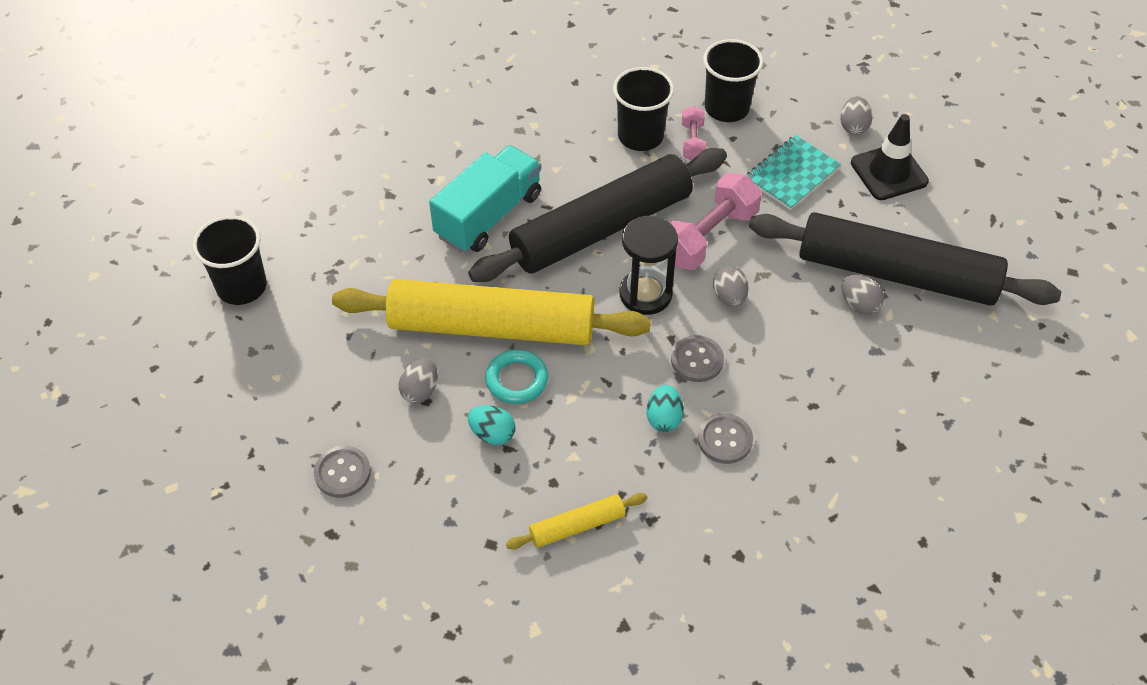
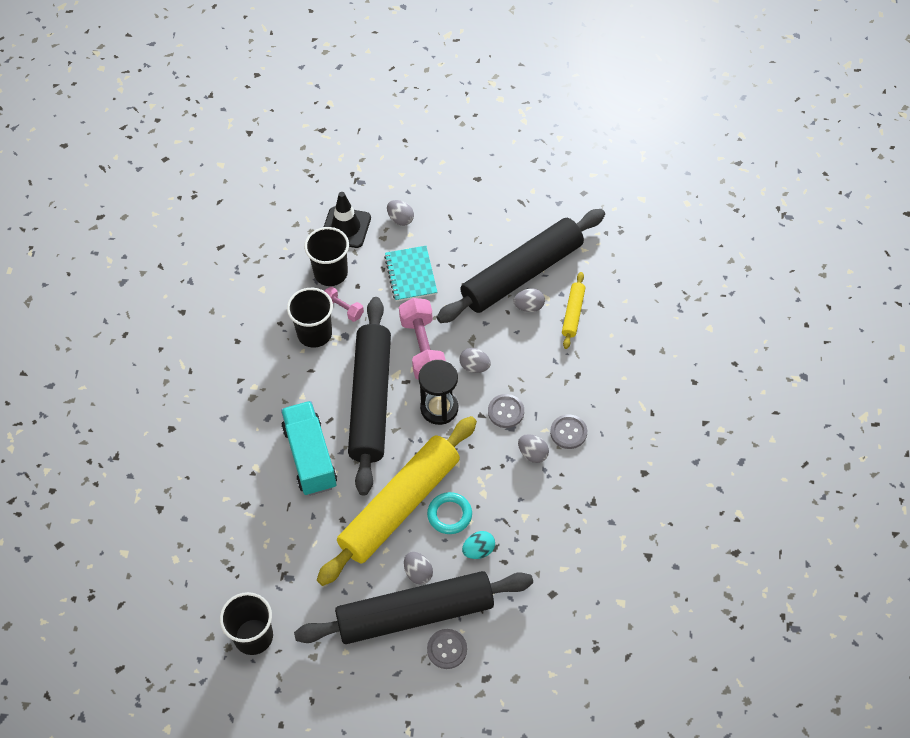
camera: 55 degrees left, 5 degrees up
yellow rolling pin [506,493,647,549] -> yellow rolling pin moved to [562,272,586,349]
turquoise egg [647,385,684,432] -> grey egg [518,434,549,463]
black traffic cone [851,114,929,200] -> black traffic cone moved to [324,192,371,248]
none -> black rolling pin [294,571,533,644]

